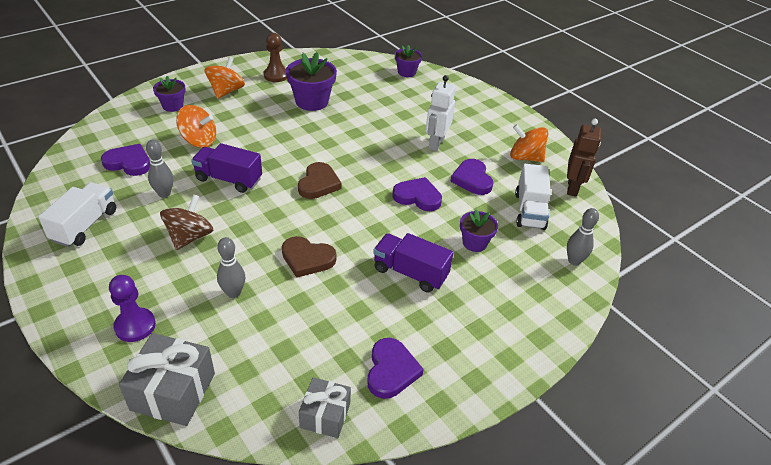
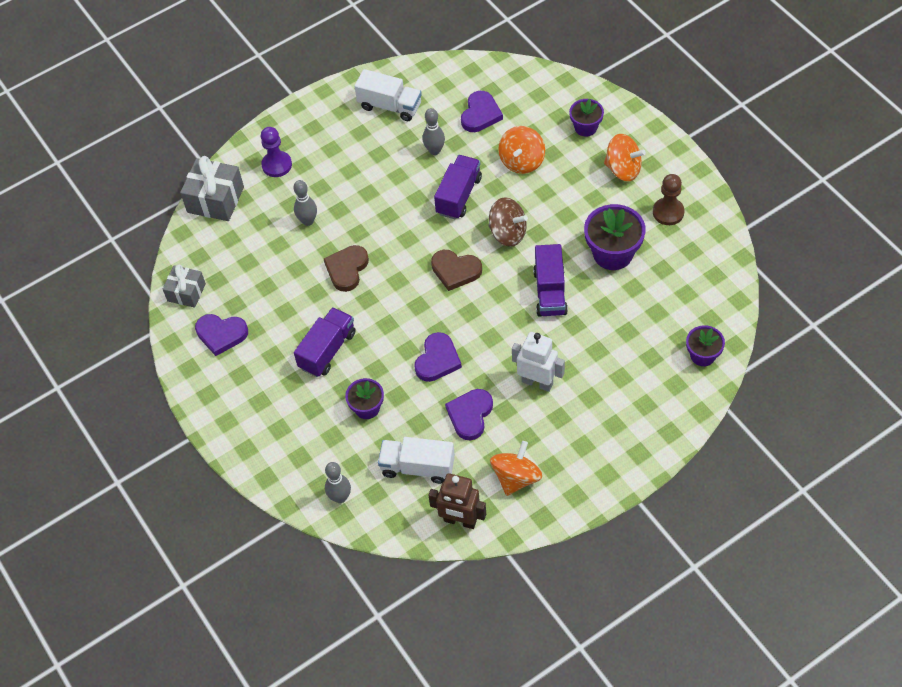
camera: 100 degrees right, 15 degrees up
brown spinning top [160,194,213,250] -> brown spinning top moved to [489,197,528,247]
purple heart [450,159,493,195] -> purple heart turned 60 degrees counterclockwise [445,389,493,441]
none -> purple truck [533,244,568,317]

